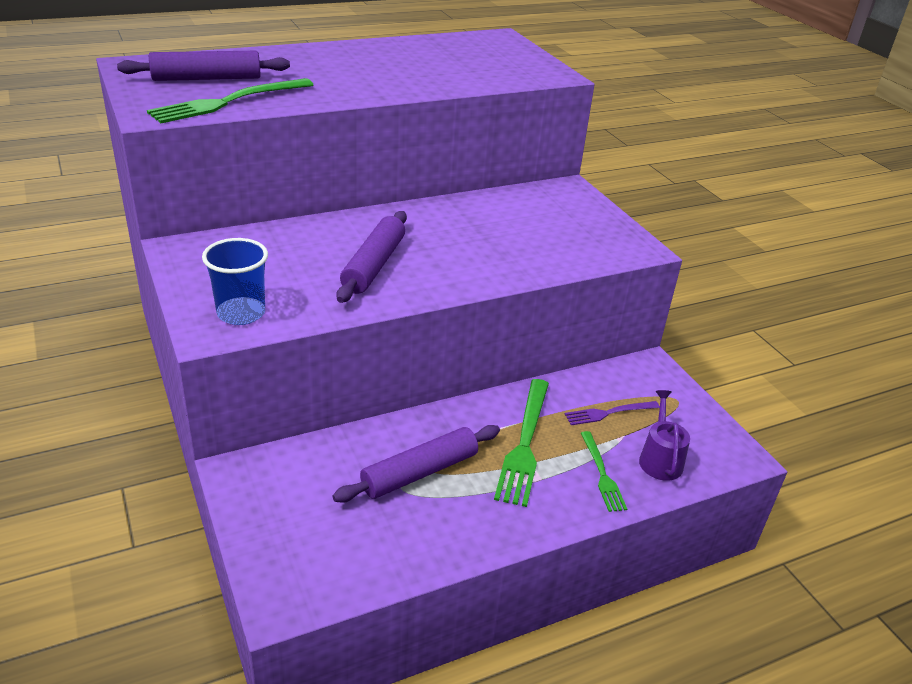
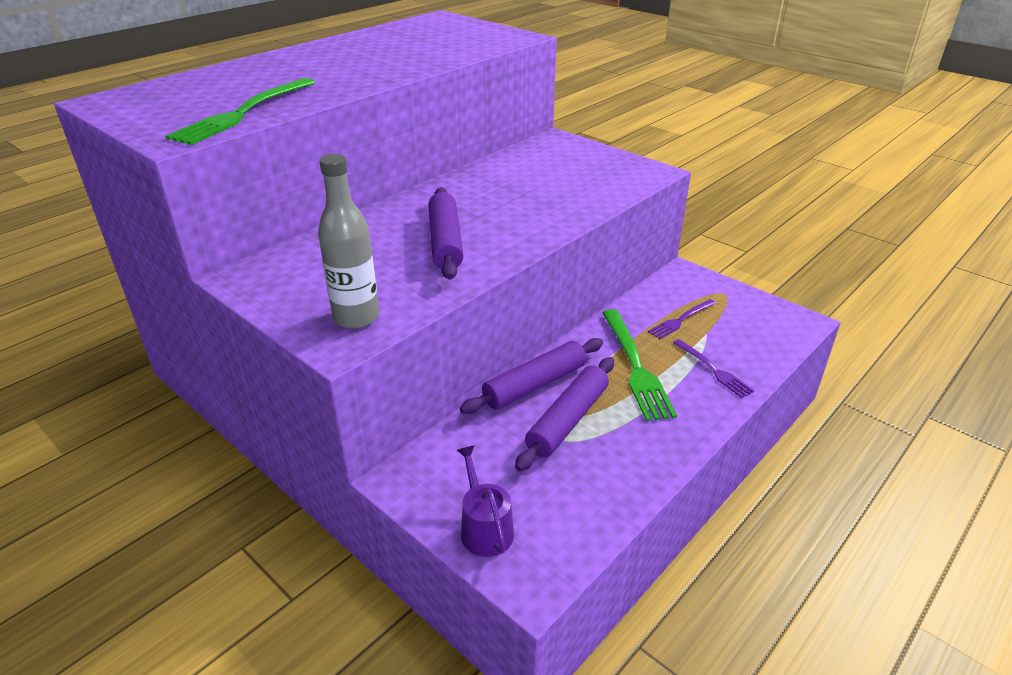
camera: 20 degrees left, 0 degrees up
purple rolling pin [117,51,290,81] -> purple rolling pin moved to [460,338,603,414]
blue cup [202,238,268,325] -> grey bottle [318,154,379,329]
green fork [581,431,627,512] -> purple fork [673,339,754,398]
purple watering can [639,390,690,481] -> purple watering can moved to [457,445,514,557]

